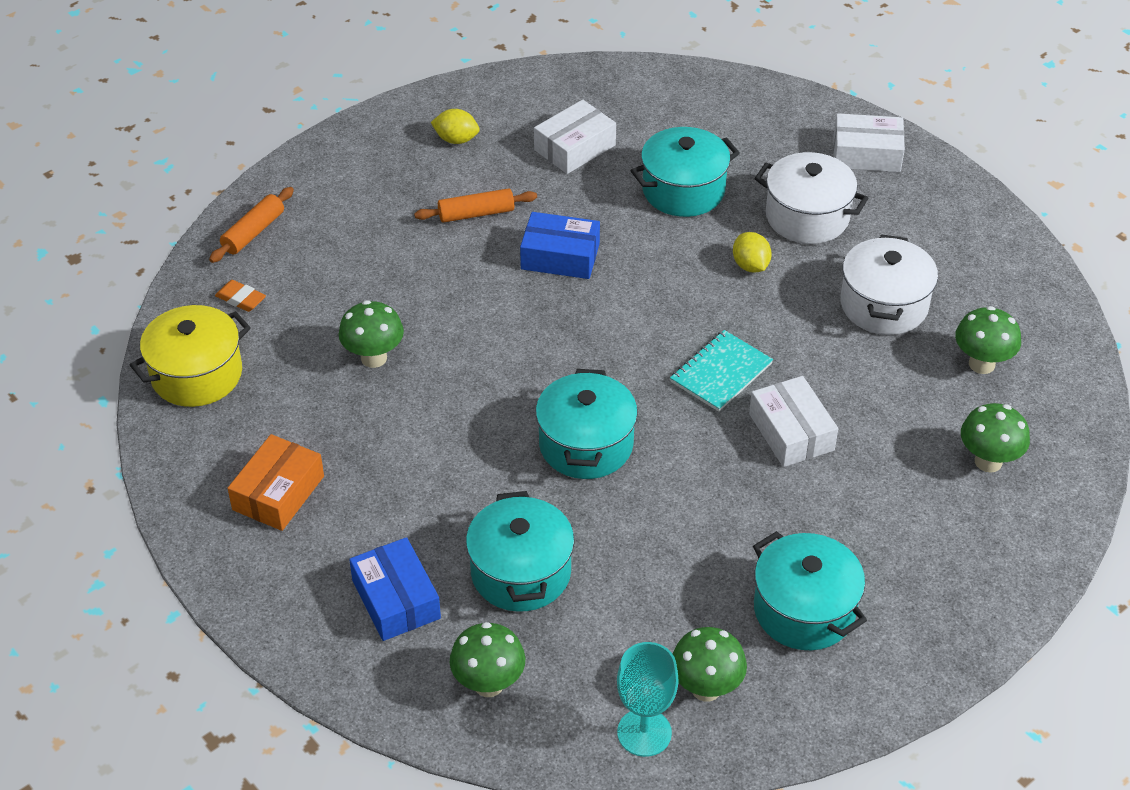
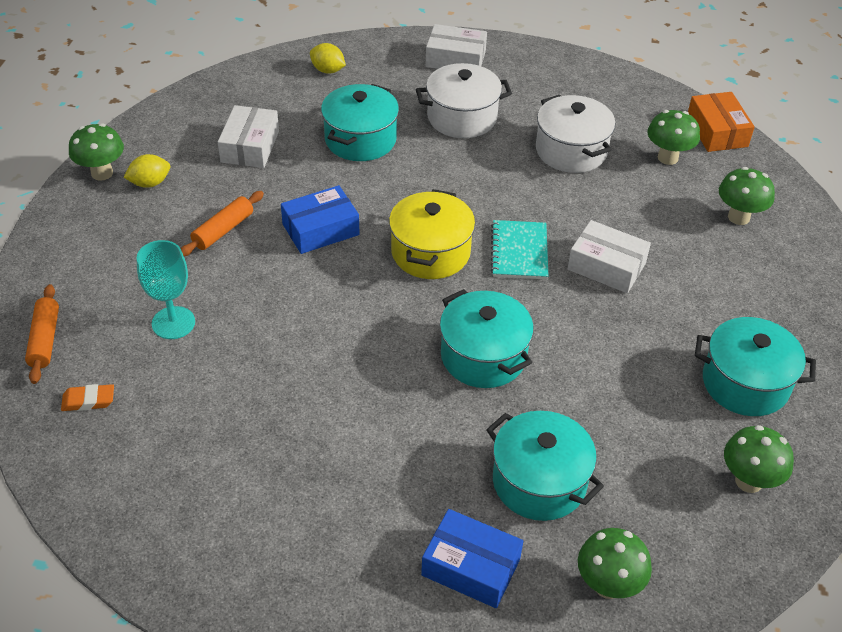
camera: 40 degrees left, 0 degrees up
yellow pot [130,305,251,407] -> yellow pot moved to [389,189,475,279]
orange box [227,434,324,531] -> orange box moved to [688,92,755,152]
green mushroom [338,300,404,368] -> green mushroom moved to [69,123,124,181]
turquoise goblet [617,642,679,757] -> turquoise goblet moved to [137,240,195,339]
yellow lemon [733,232,772,273] -> yellow lemon moved to [310,43,346,74]
white box [833,113,905,172] -> white box turned 45 degrees clockwise [426,24,487,69]

